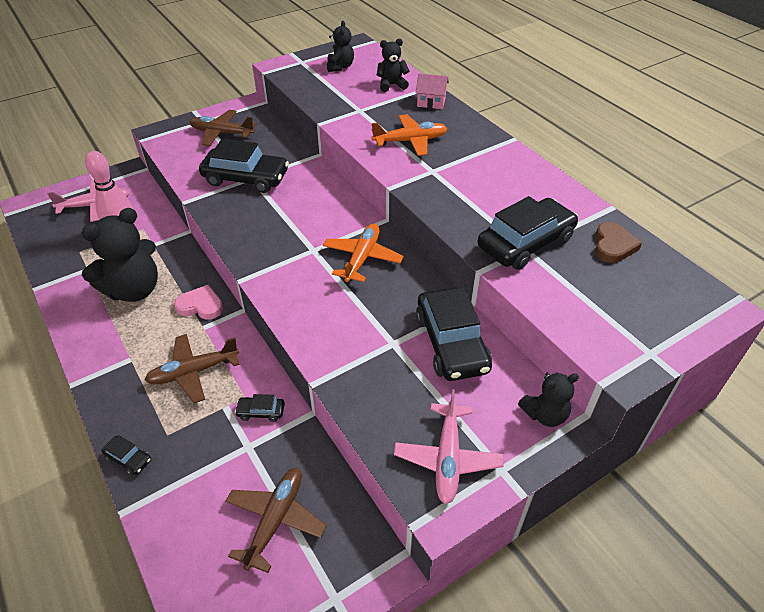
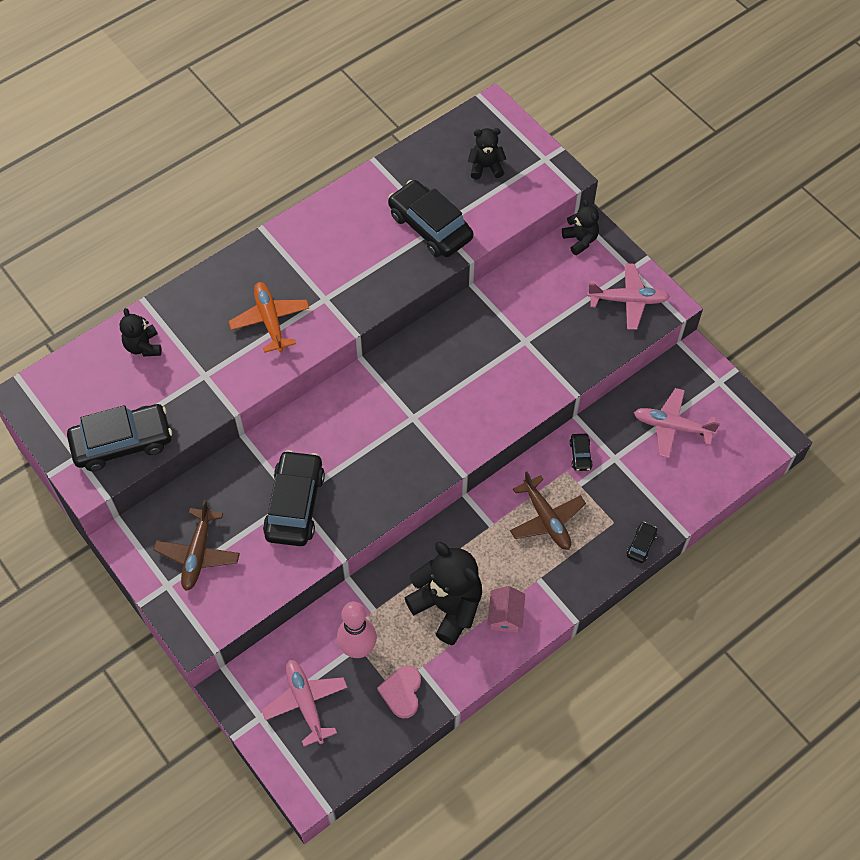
camera: 95 degrees left, 15 degrees up
pink heart [174,285,223,320] -> pink heart moved to [377,666,421,718]
brown plane [225,468,327,573] -> pink plane [634,388,720,458]
orange plane [323,223,404,282] -> none
black teddy bear [327,21,354,72] -> black teddy bear moved to [468,128,506,180]
pink house [416,73,449,109] -> pink house moved to [488,586,525,633]
black car [416,287,492,381] -> black car moved to [67,404,172,471]
brown heart [595,222,642,263] -> none

